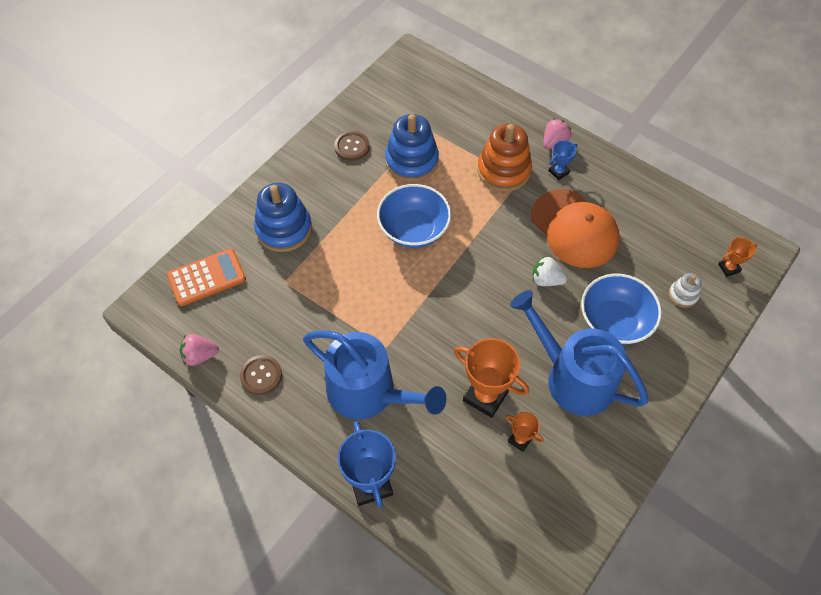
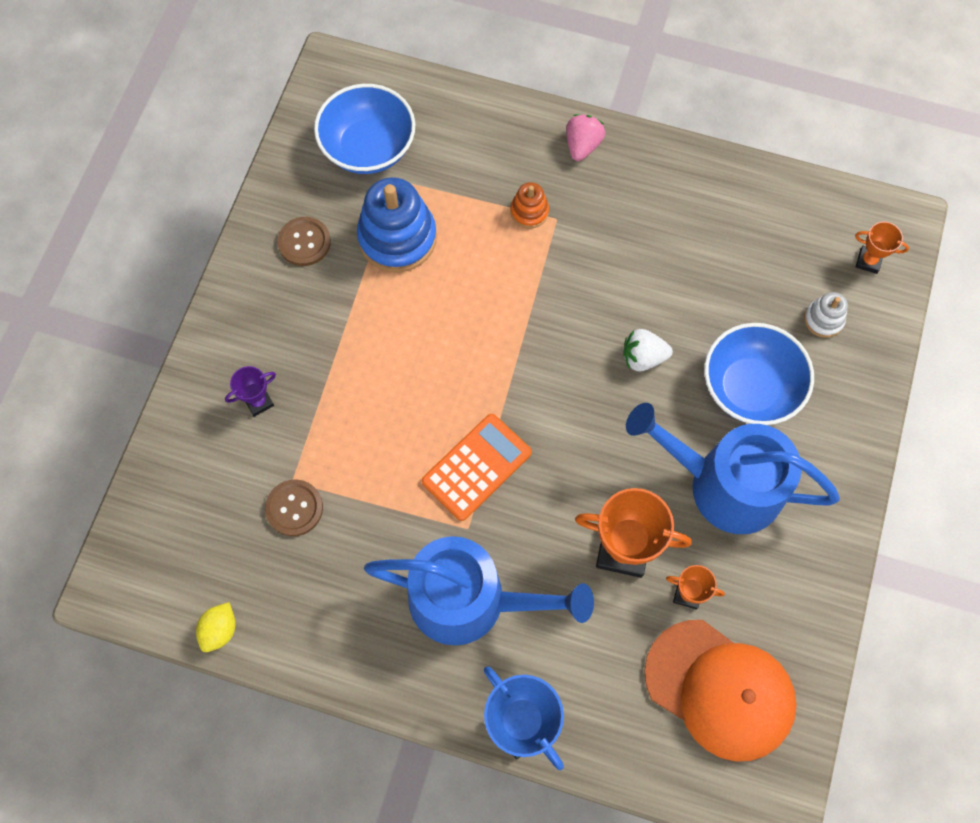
camera: 20 degrees left, 10 degrees up
orange calculator [167,248,246,306] -> orange calculator moved to [422,414,532,521]
pink strawberry [180,334,219,366] -> yellow lemon [196,602,236,652]
brown button [240,355,282,395] -> brown button moved to [265,479,323,536]
blue stacking toy [254,183,312,252] -> purple trophy [225,366,276,417]
blue bowl [377,184,451,248] -> blue bowl moved to [314,84,415,174]
orange stacking toy [477,124,532,192] -> orange stacking toy [510,182,549,228], size x0.49
orange cap [531,189,620,268] -> orange cap moved to [644,620,797,762]
blue trophy [549,140,577,180] -> none
orange trophy [718,237,757,277] -> orange trophy turned 60 degrees clockwise [855,222,909,274]

